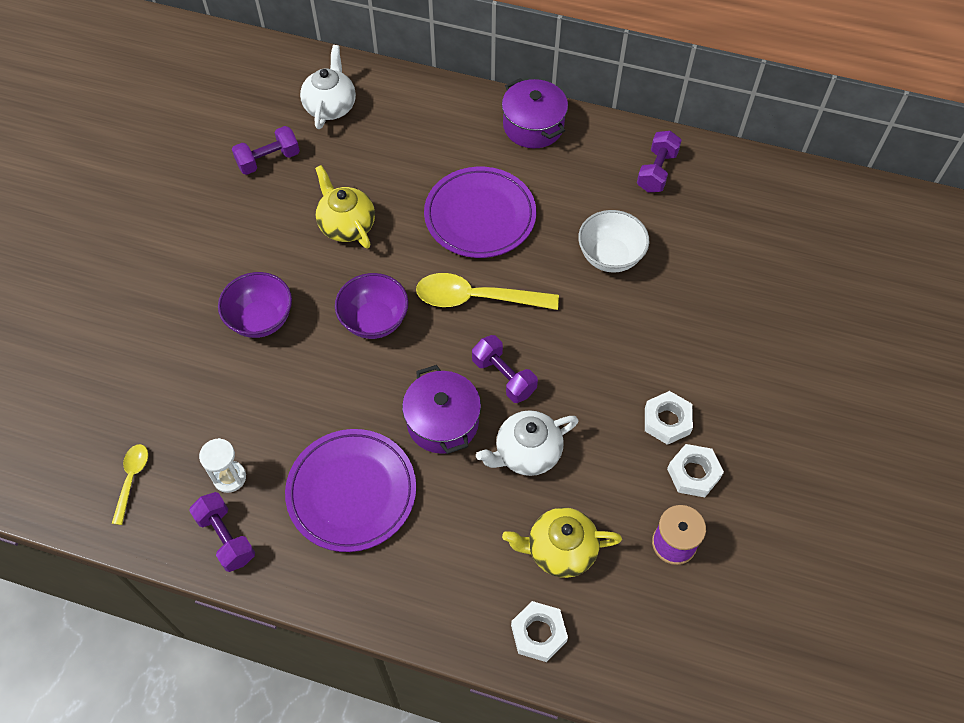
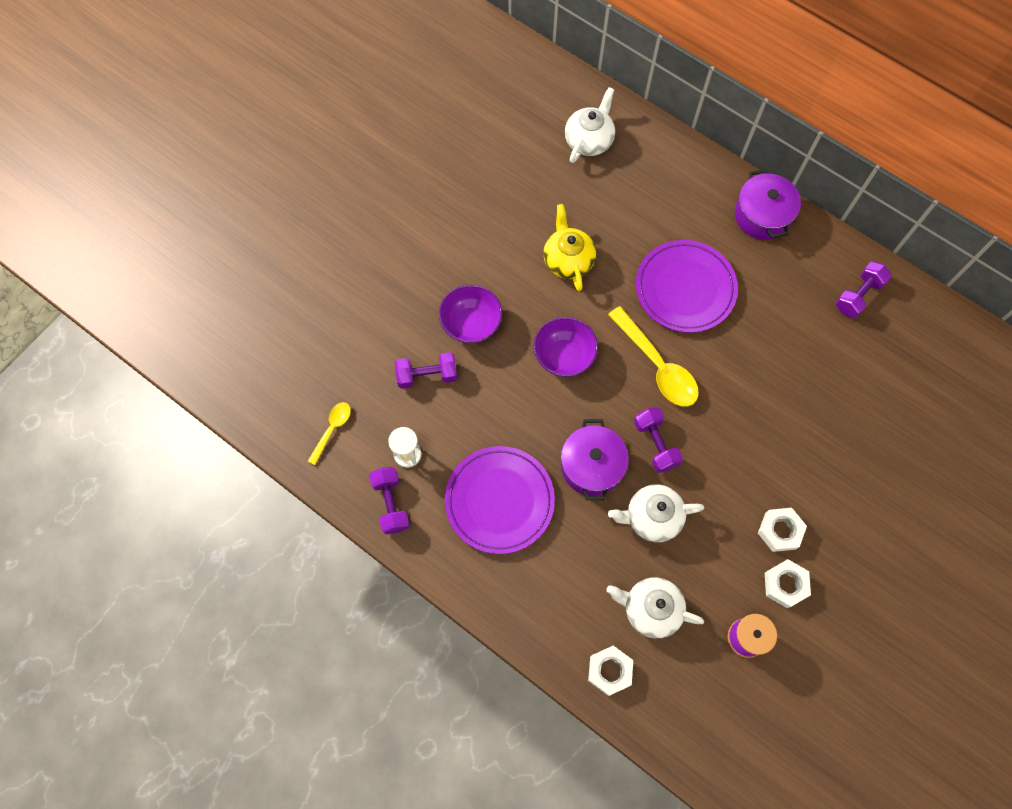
camera: 20 degrees right, 10 degrees up
purple dumbbell [232,126,300,175] -> purple dumbbell moved to [395,352,457,389]
yellow spoon [416,273,559,310] -> yellow spoon turned 150 degrees counterclockwise [608,306,699,406]
yellow teapot [502,507,622,578] -> white teapot [607,577,704,638]
white bowl [578,210,649,273] -> none

